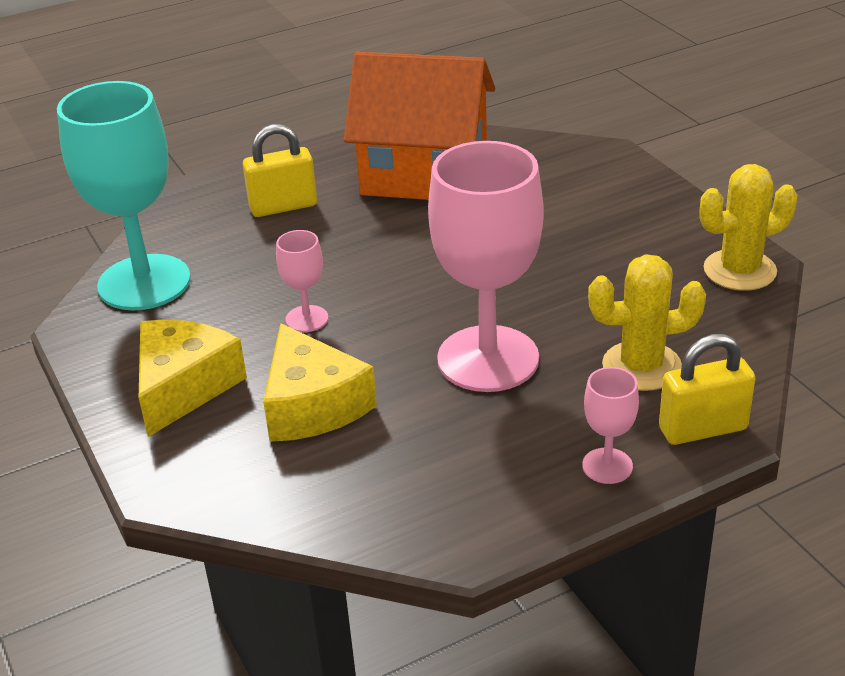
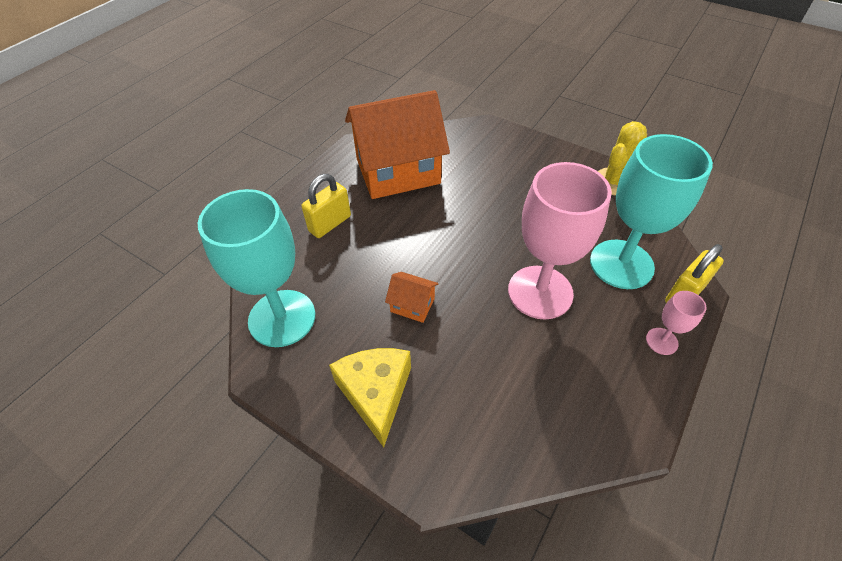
camera: 30 degrees left, 15 degrees up
yellow cheese [263,323,377,442] -> none
pink goblet [276,230,328,332] -> orange house [385,272,439,323]
yellow cactus [588,255,706,391] -> turquoise goblet [590,134,713,289]

